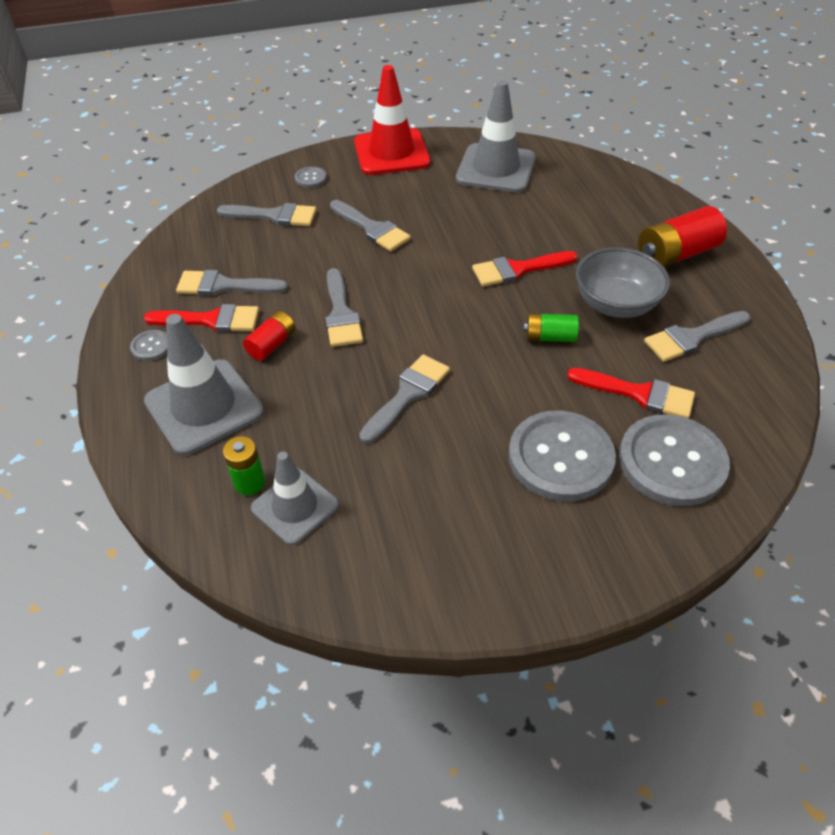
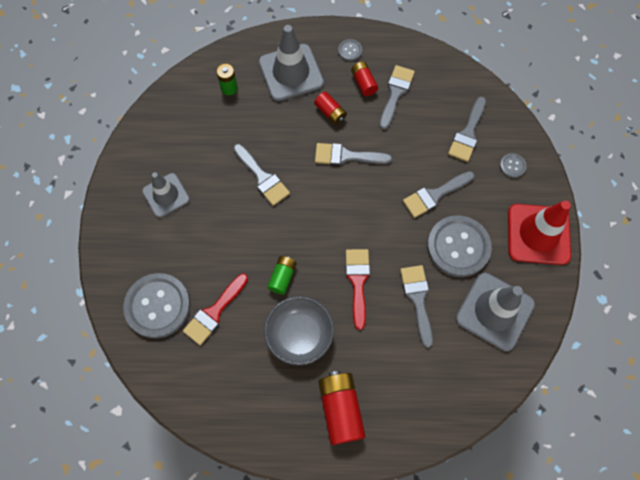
camera: 105 degrees right, 20 degrees up
red brush [144,304,259,332] -> red battery [351,62,378,96]
grey traffic cone [251,452,339,545] -> grey traffic cone moved to [142,172,190,218]
grey button [508,411,616,502] -> grey button moved to [427,215,492,277]
grey brush [644,311,750,362] -> grey brush moved to [400,265,433,348]

